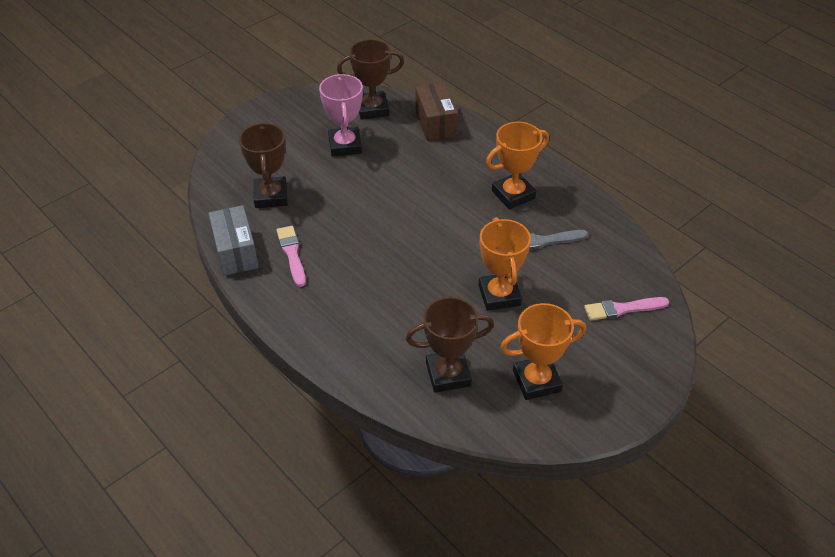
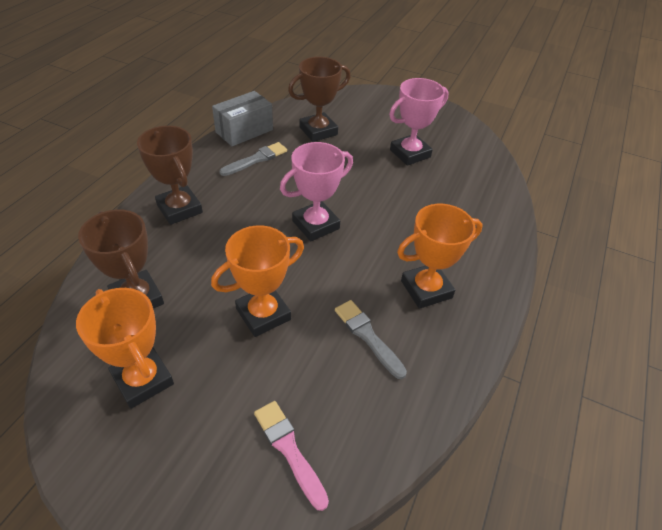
camera: 65 degrees right, 0 degrees up
pink brush [276,226,306,287] -> grey brush [219,142,287,176]
brown trophy [337,39,404,120] -> brown trophy moved to [137,126,203,225]
brown box [416,83,458,141] -> none
orange trophy [486,122,549,209] -> orange trophy turned 60 degrees counterclockwise [397,204,483,309]
none -> pink trophy [280,142,353,241]

